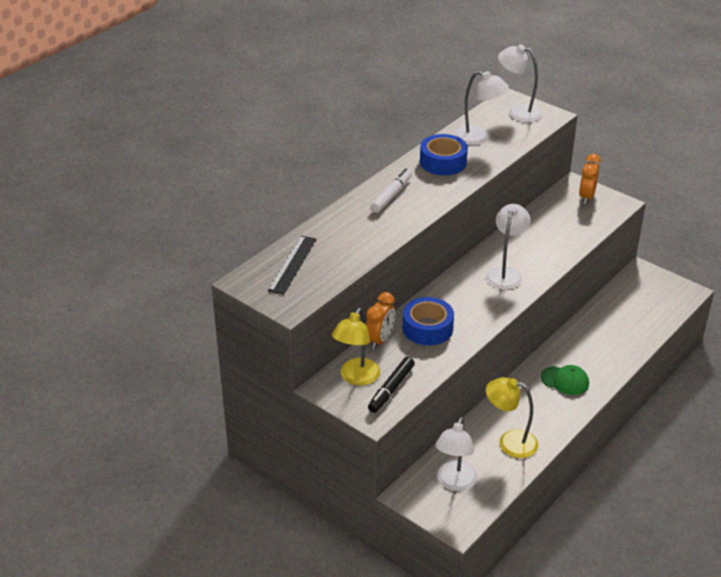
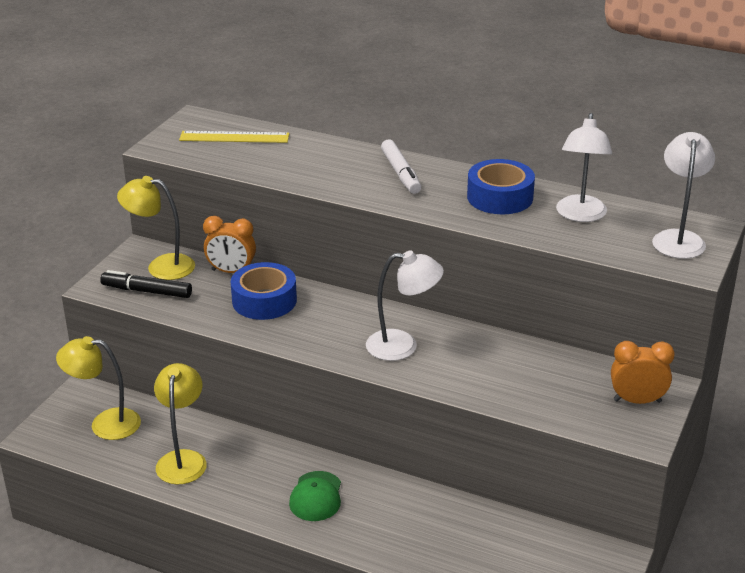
camera: 75 degrees right, 5 degrees down
black ruler [268,236,316,295] -> yellow ruler [179,131,290,143]
white marker [370,168,412,213] -> white marker turned 60 degrees clockwise [381,139,421,194]
white lamp [435,417,477,491] -> yellow lamp [56,336,141,440]

